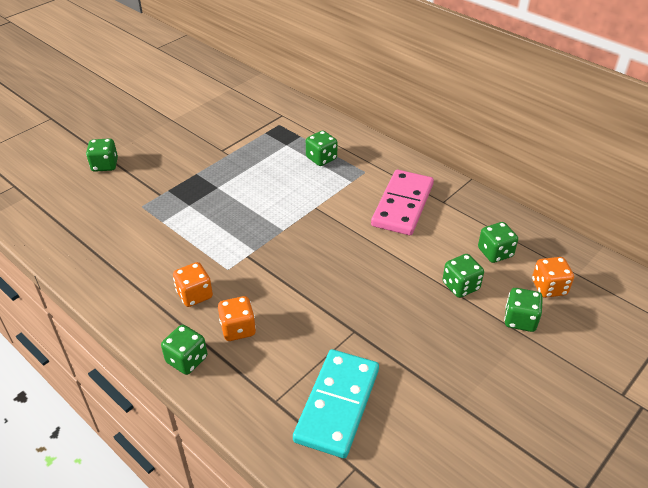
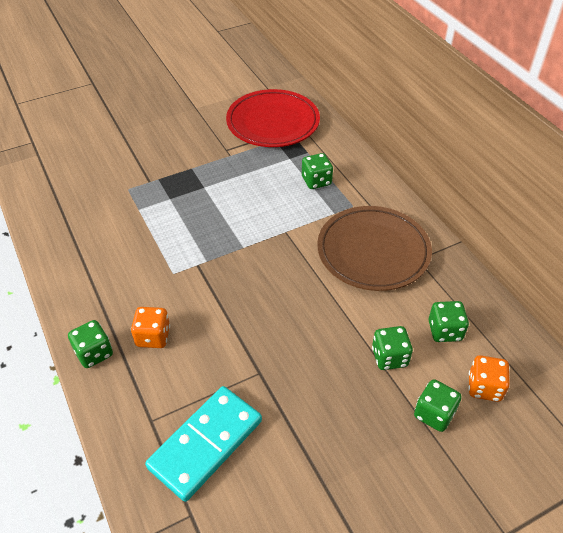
camera: 20 degrees right, 5 degrees up
green dice [86,138,118,172] -> none
orange dice [173,262,213,307] -> none
pink domino [371,170,434,235] -> brown plate [317,206,432,291]
none -> red plate [226,89,320,147]

